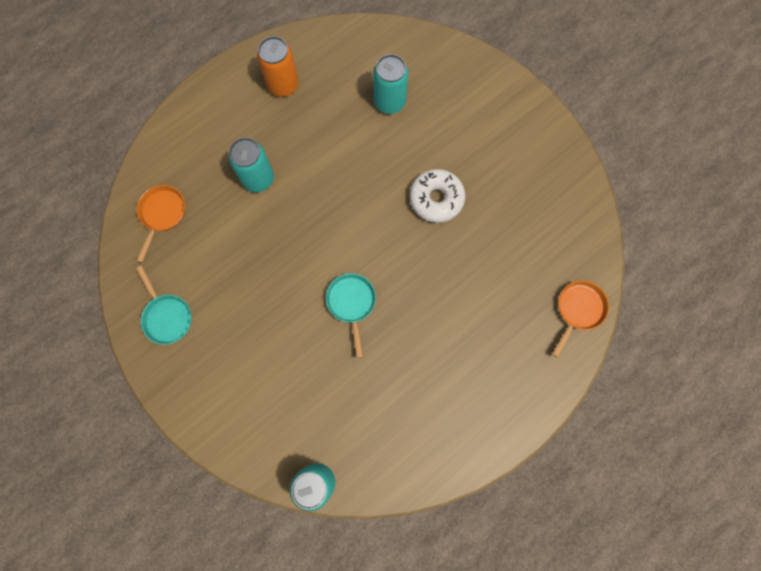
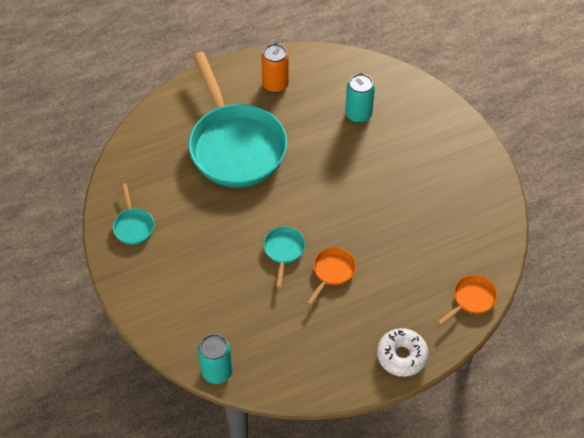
camera: 15 degrees right, 20 degrees down
orange pan [137,185,185,263] -> orange pan moved to [307,247,356,305]
turquoise can [228,138,274,192] -> turquoise pan [189,52,287,188]
white donut [410,169,465,223] -> white donut moved to [377,328,428,377]

